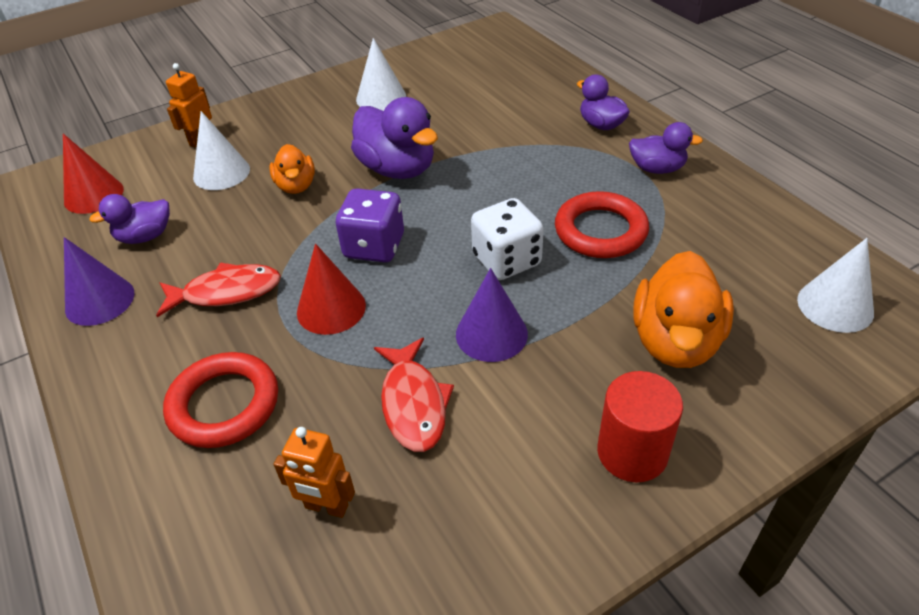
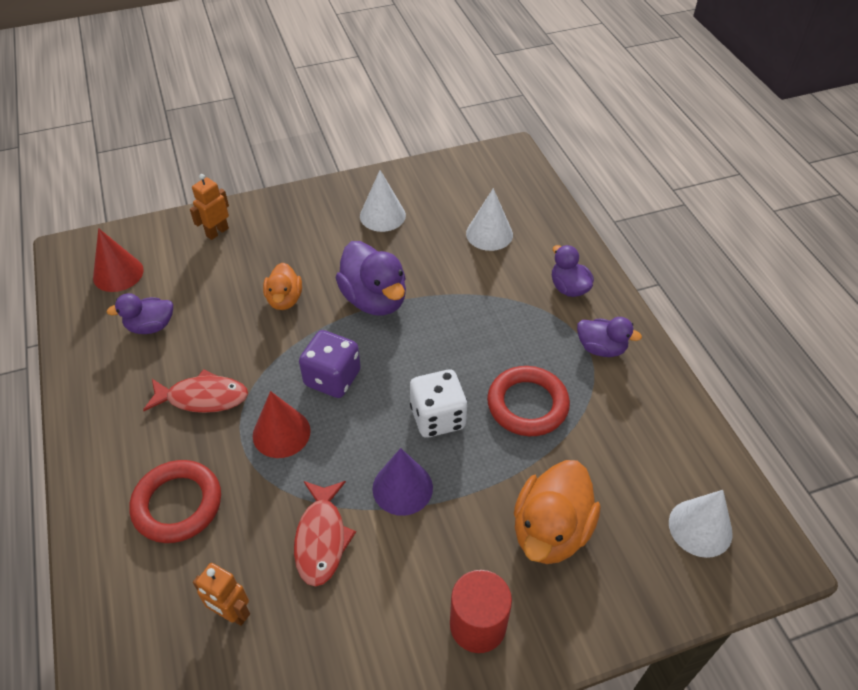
camera: 10 degrees right, 5 degrees up
purple cone [64,237,135,326] -> none
white cone [193,111,250,190] -> white cone moved to [466,188,513,251]

